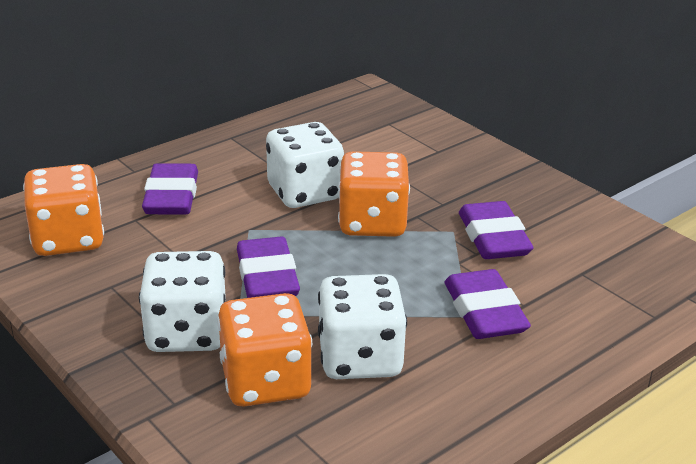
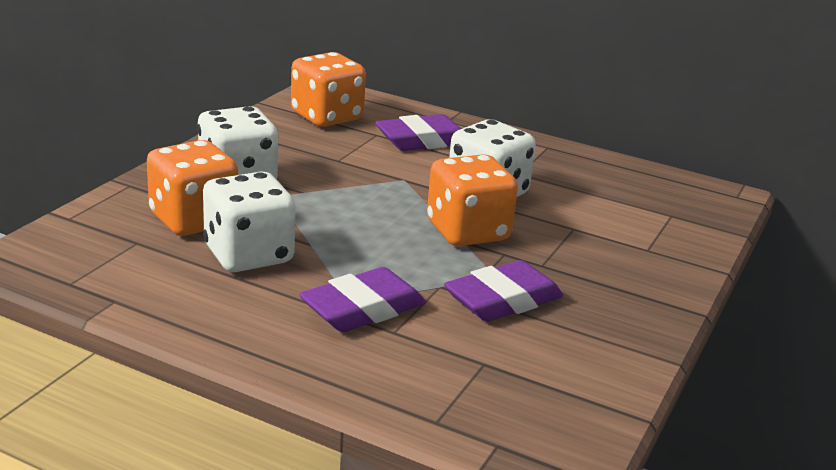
camera: 65 degrees right, 5 degrees down
purple eraser [237,237,300,298] -> none

